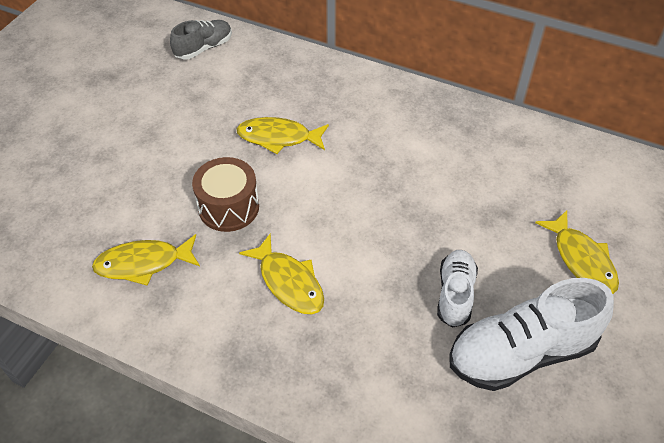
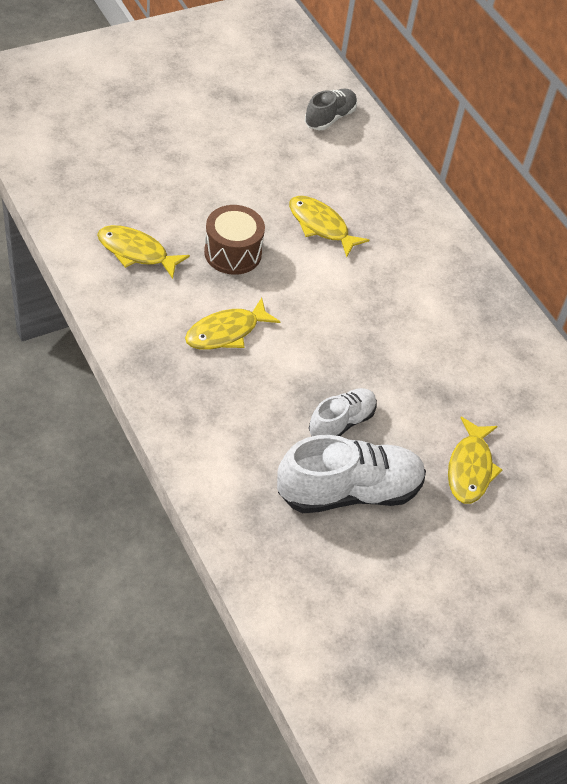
camera: 30 degrees right, 0 degrees up
grey shoe [170,20,232,59] -> grey shoe turned 45 degrees counterclockwise [305,89,357,130]
yellow fish [239,234,324,314] -> yellow fish turned 60 degrees clockwise [185,298,280,350]
white shoe [449,278,614,391] -> white shoe turned 150 degrees clockwise [277,435,426,513]

